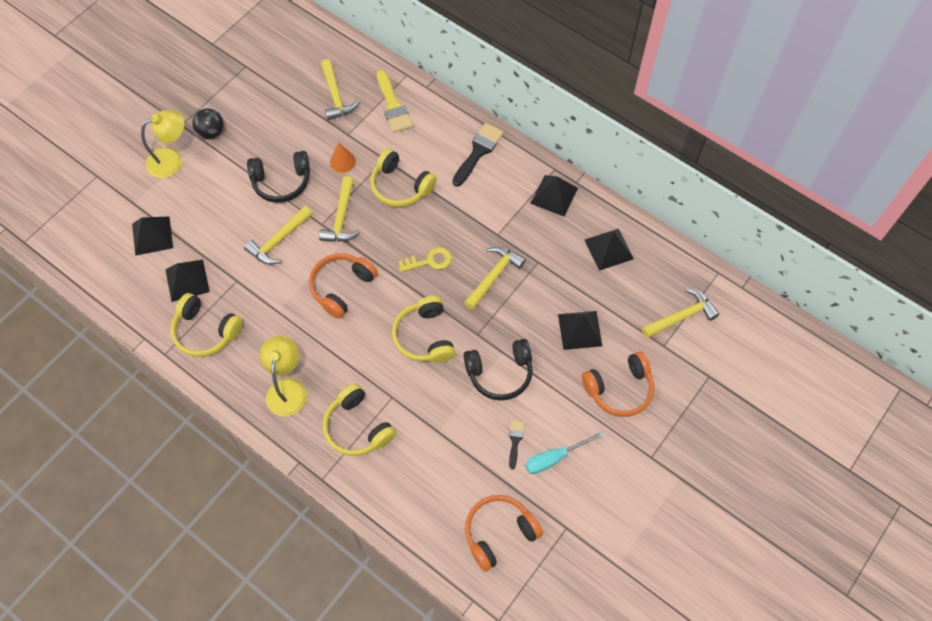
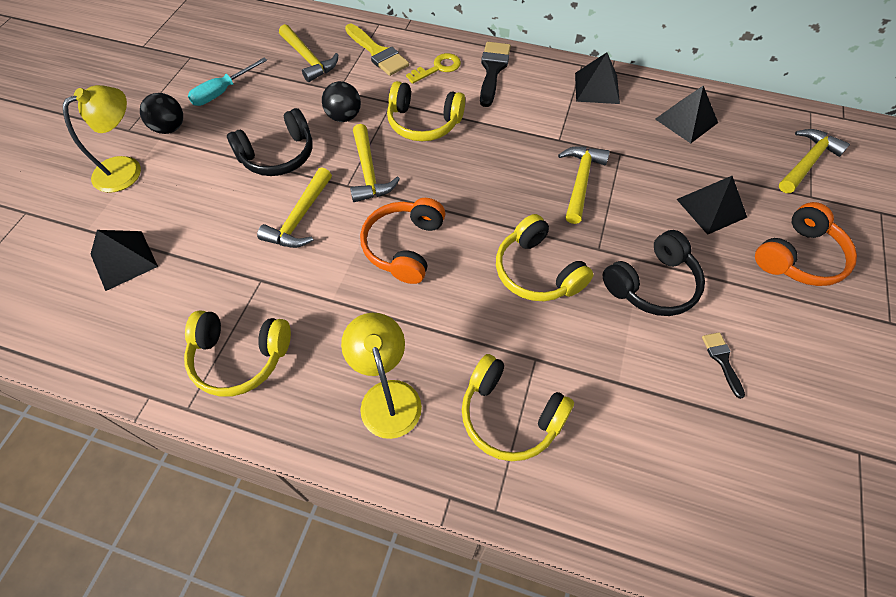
camera: 20 degrees left, 5 degrees down
black pyramid [165,260,210,302] -> none
orange cone [330,142,356,173] -> black ball [322,81,361,122]
yellow key [398,247,452,272] -> yellow key moved to [406,53,461,84]
orange headphones [465,495,543,572] -> none
turquoise screwdriver [525,431,605,474] -> turquoise screwdriver moved to [188,58,267,106]

